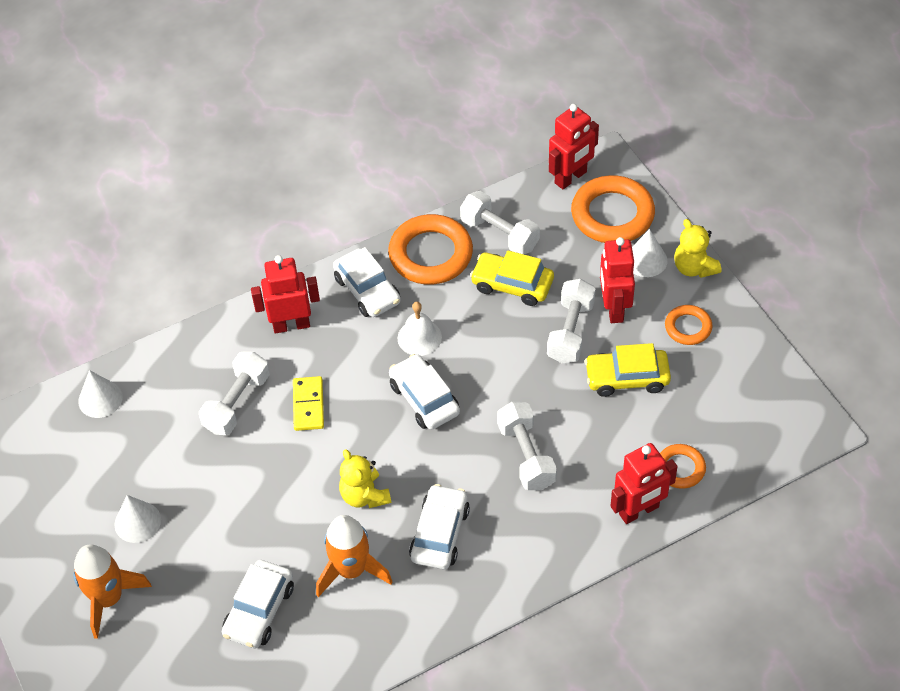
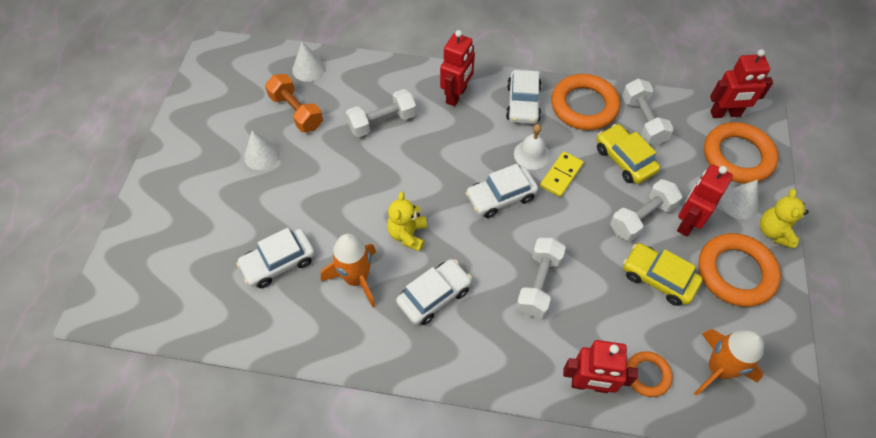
camera: 35 degrees right, 5 degrees up
orange rocket [73,544,152,639] -> orange rocket moved to [693,329,764,396]
red robot [251,255,320,334] -> red robot turned 90 degrees clockwise [440,30,475,106]
yellow domino [293,376,324,431] -> yellow domino moved to [540,151,584,197]
white car [389,354,460,430] -> white car turned 120 degrees counterclockwise [466,164,538,218]
orange ring [665,305,713,345] -> orange ring [698,233,781,307], size x1.86
none -> orange dumbbell [265,74,323,132]

